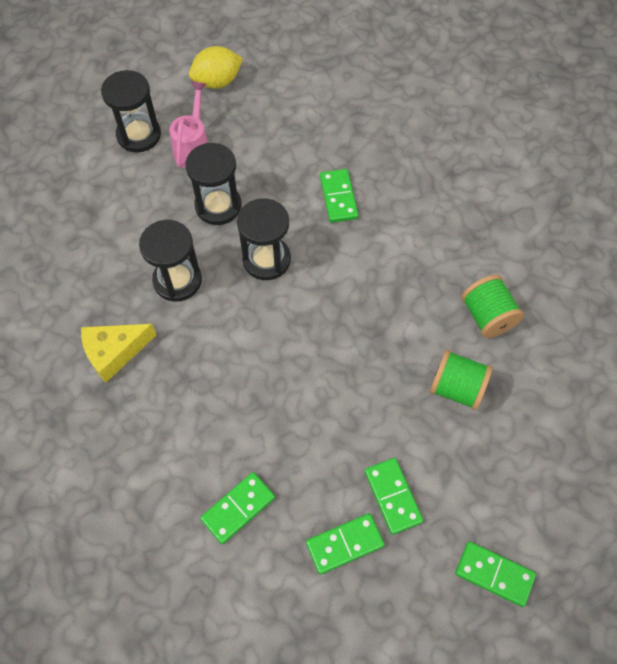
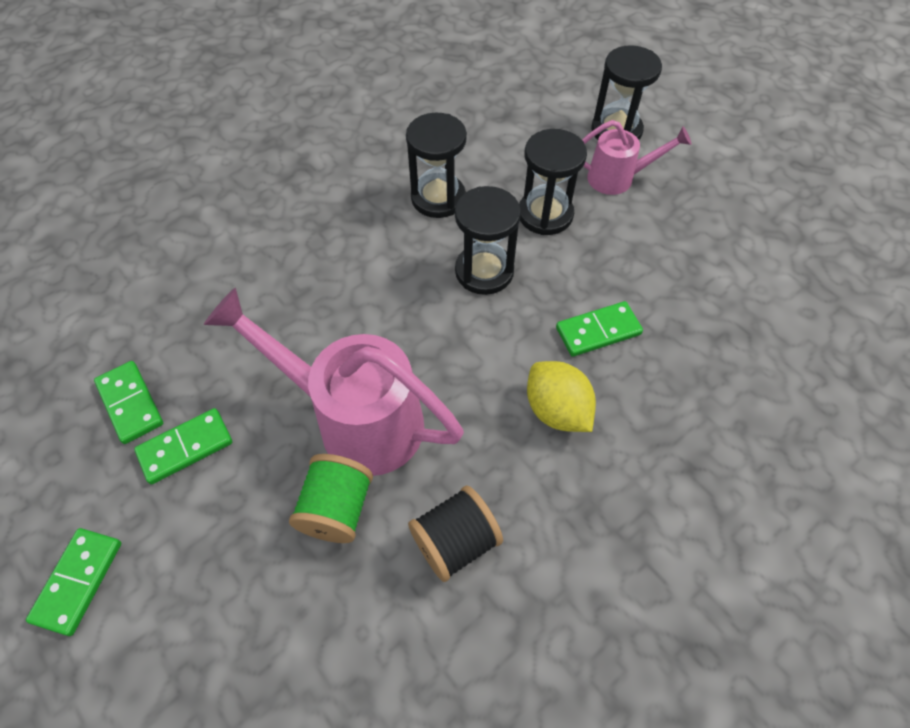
camera: 80 degrees right, 5 degrees down
yellow cheese [81,324,156,382] -> none
yellow lemon [189,46,243,89] -> yellow lemon moved to [527,361,596,432]
green domino [200,472,275,544] -> none
green spool [461,275,524,338] -> black spool [408,486,503,582]
none -> pink watering can [204,288,464,476]

